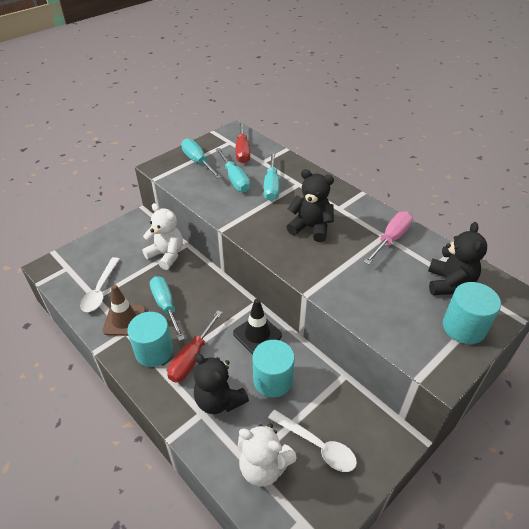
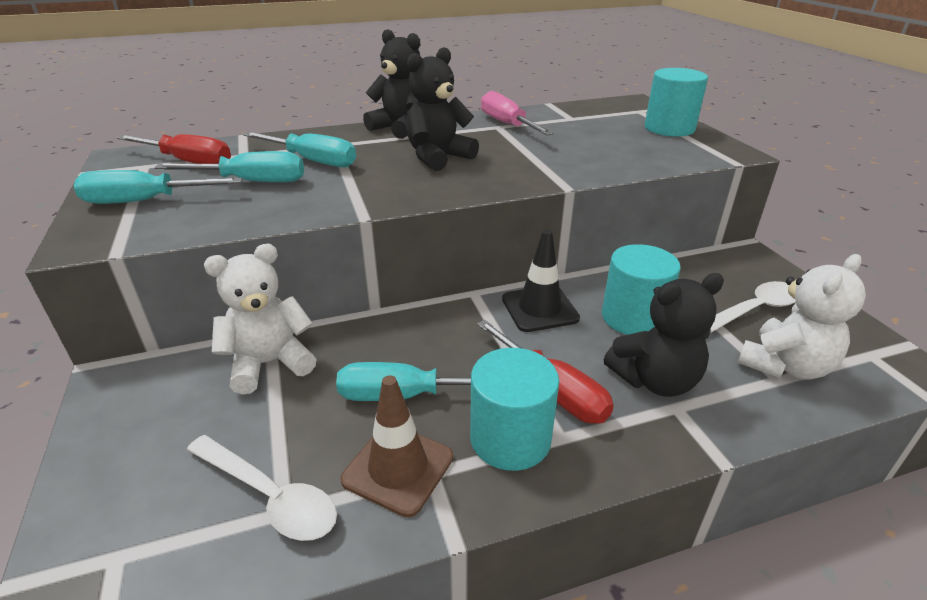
camera: 65 degrees left, 10 degrees down
black teddy bear [428,222,487,295] -> black teddy bear moved to [363,29,420,139]

